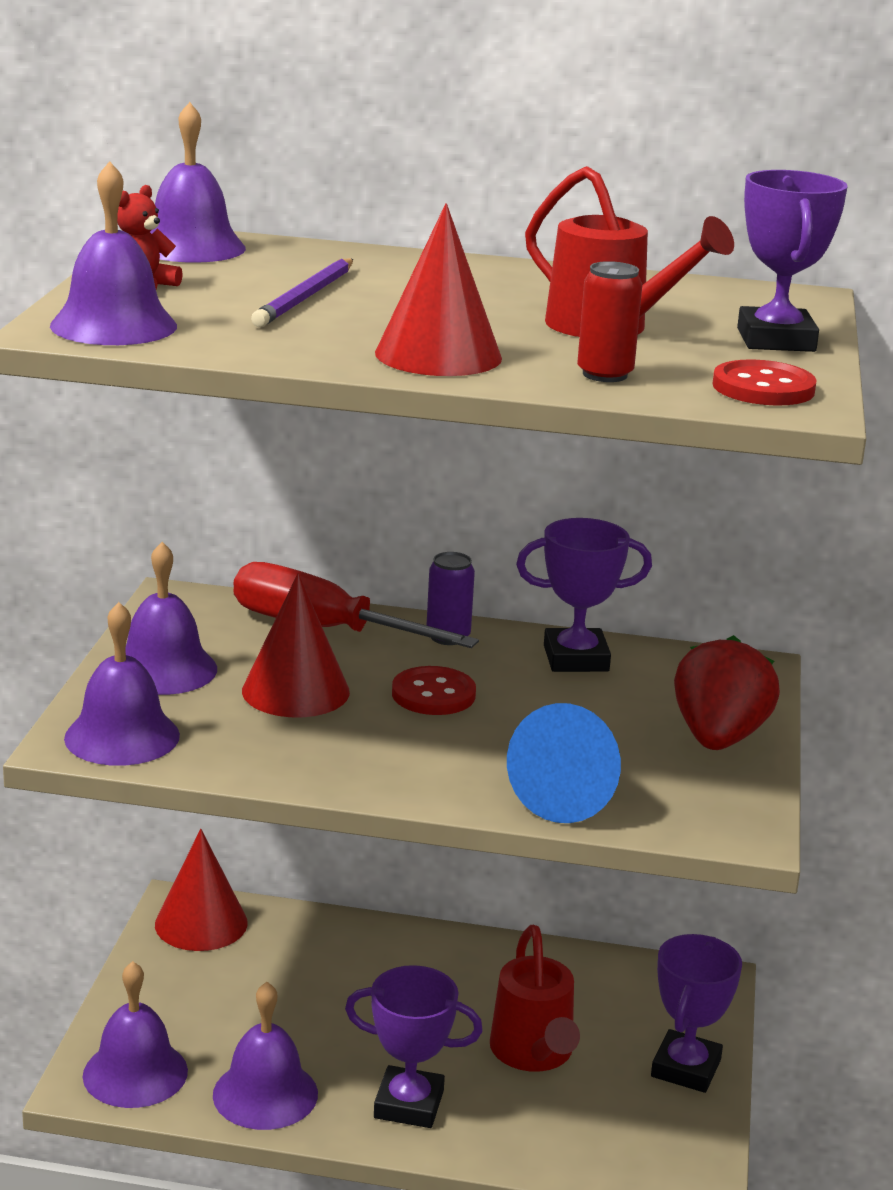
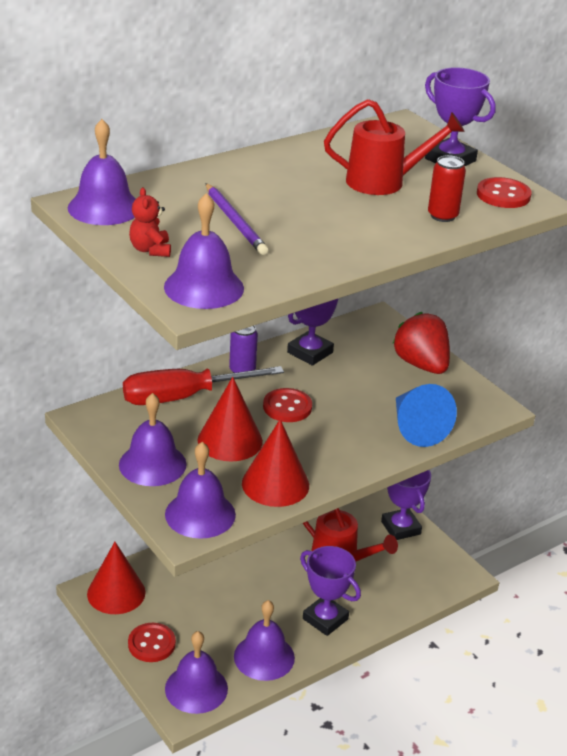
camera: 45 degrees left, 10 degrees up
purple trophy [345,965,483,1128] -> purple trophy turned 75 degrees clockwise [300,546,361,636]
red cone [375,203,502,376] -> red cone moved to [242,419,309,507]
none -> red button [128,623,176,662]

